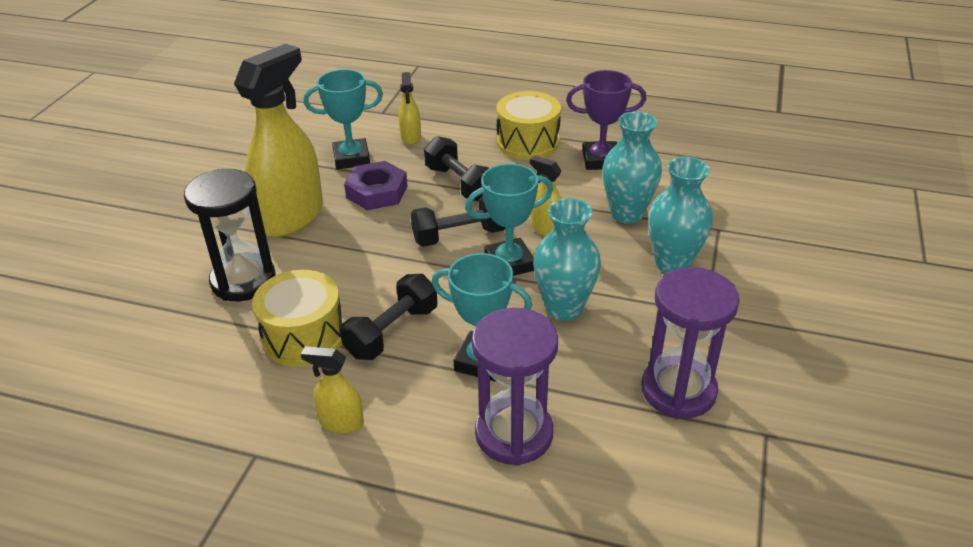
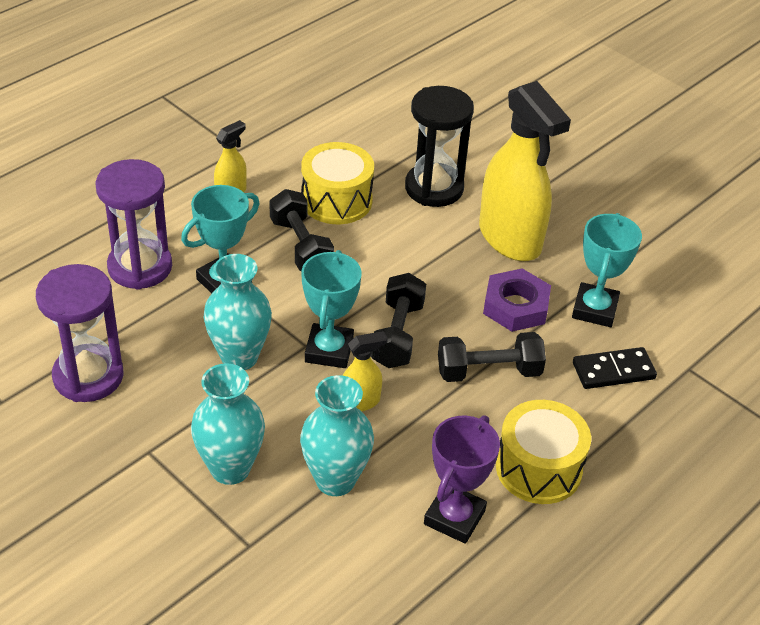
camera: 115 degrees right, 5 degrees up
yellow spray bottle [399,72,421,145] -> black domino [573,347,657,389]

